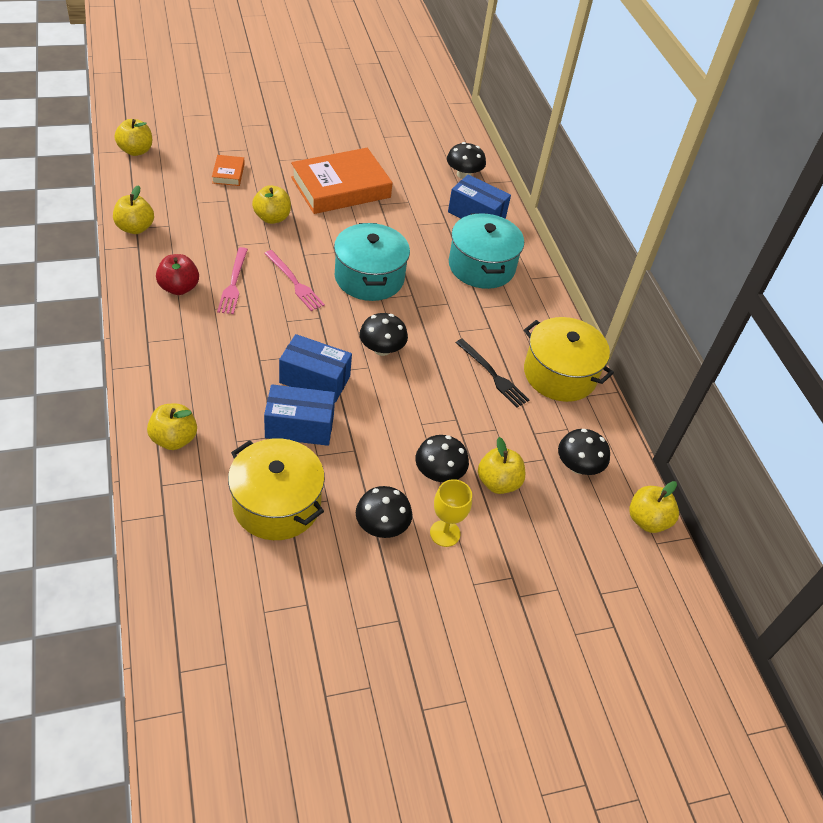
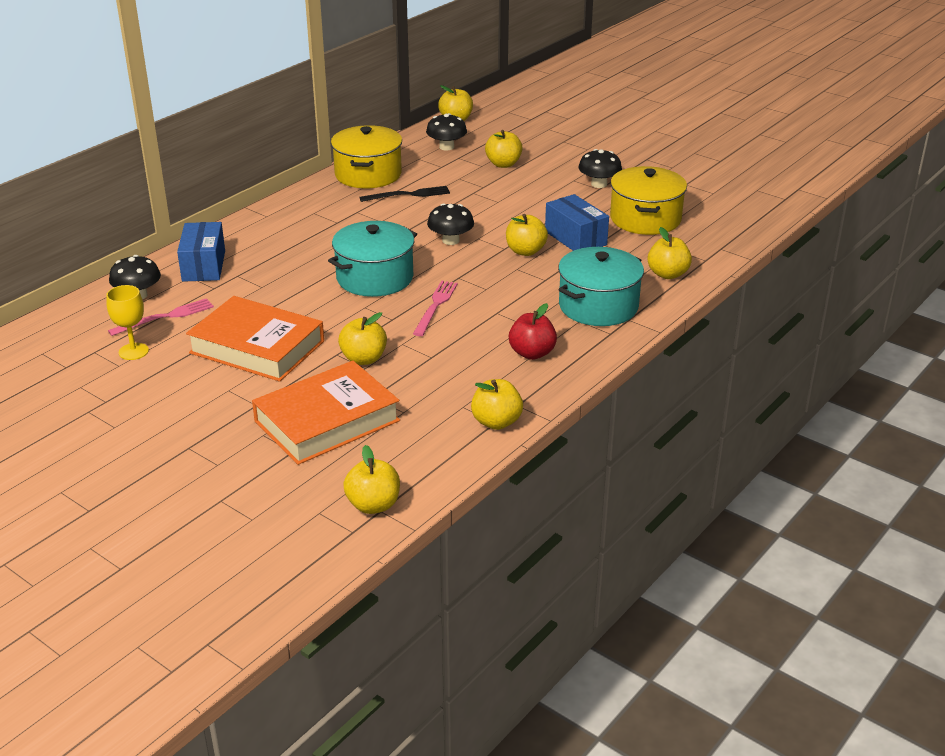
camera: 120 degrees left, 15 degrees down
orange book [212,155,245,186] -> orange book [252,361,400,465], size x2.28
pink fork [217,247,248,314] -> pink fork moved to [108,298,214,336]
blue box [279,334,352,402] -> yellow apple [506,214,548,256]
black mushroom [415,435,469,482] -> none
yellow goblet [430,479,472,547] -> yellow goblet moved to [106,285,149,360]
turquoise pot [449,213,524,289] -> turquoise pot moved to [558,247,644,326]
black fork [456,339,529,408] -> black fork turned 60 degrees clockwise [359,186,450,202]

